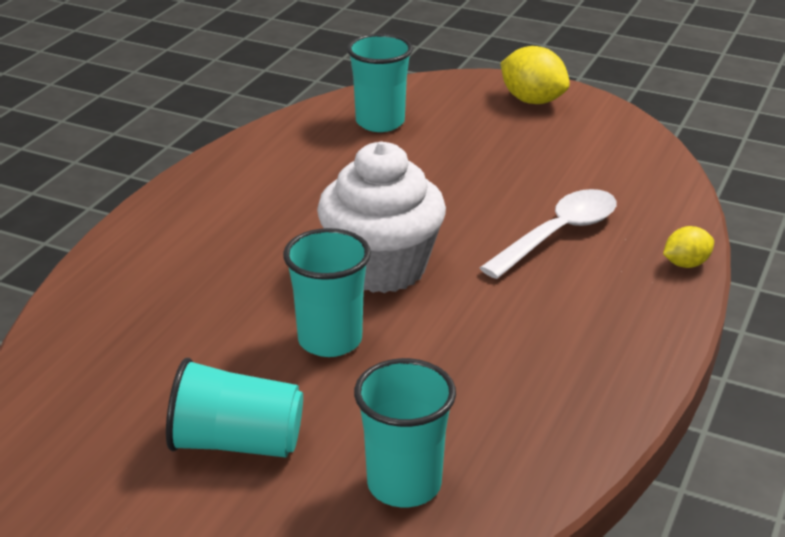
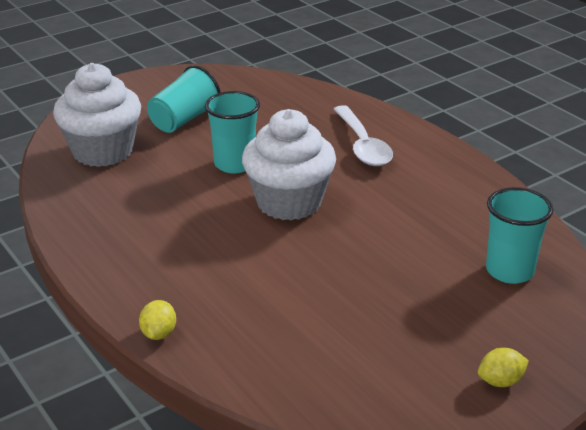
camera: 120 degrees right, 0 degrees up
turquoise cup [354,358,456,507] -> white cupcake [53,63,141,167]
white spoon [480,189,617,279] -> white spoon moved to [334,105,393,166]
yellow lemon [501,46,570,104] -> yellow lemon [478,348,529,387], size x0.59

